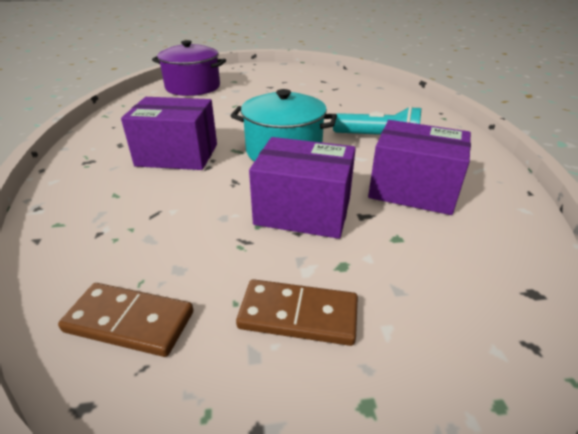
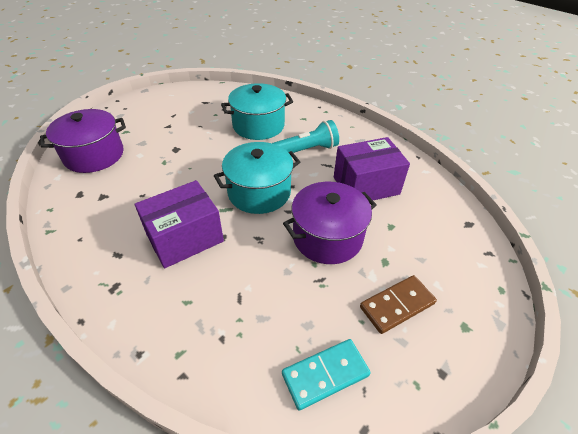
camera: 40 degrees left, 10 degrees up
brown domino [58,283,193,357] -> turquoise domino [282,339,371,410]
purple box [249,137,356,239] -> purple pot [283,182,377,264]
none -> turquoise pot [221,83,293,140]

